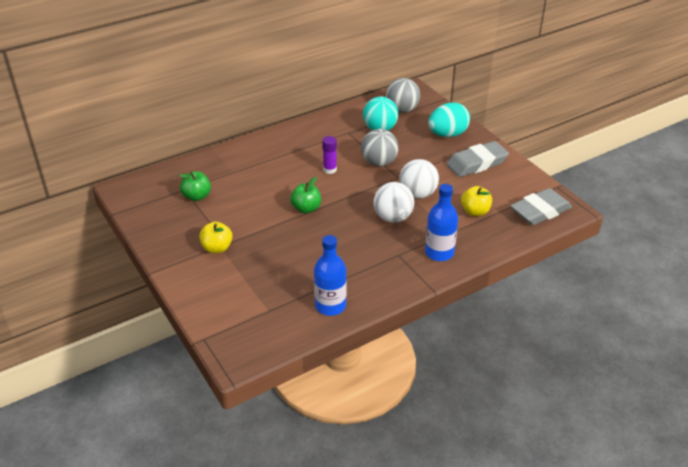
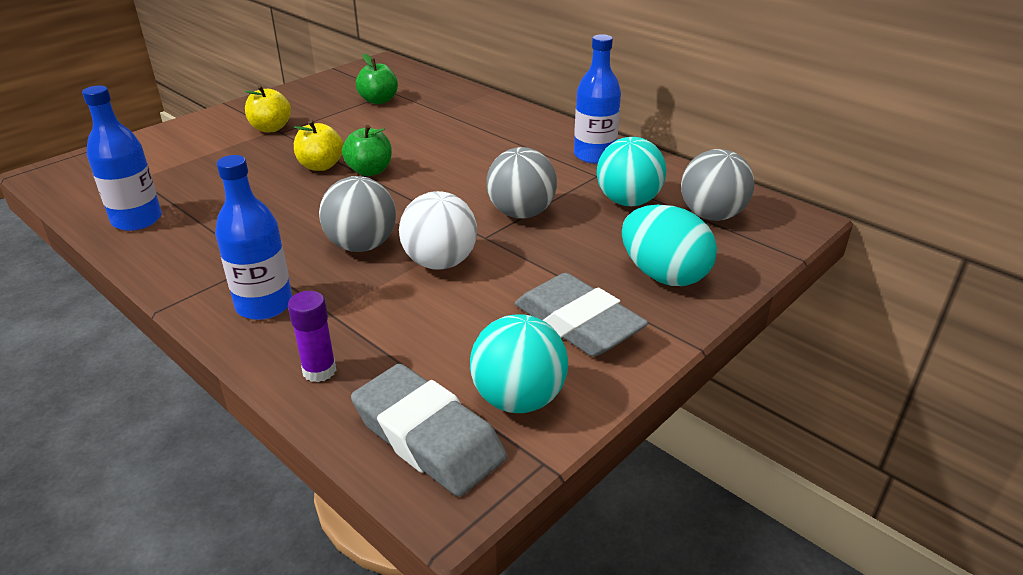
camera: 75 degrees right, 5 degrees down
purple glue stick [322,136,337,174] -> purple glue stick moved to [288,291,336,383]
white ball [374,182,414,223] -> grey ball [319,176,396,252]
yellow apple [461,186,492,216] -> yellow apple moved to [294,120,343,171]
none -> turquoise ball [470,314,568,413]
none -> blue bottle [574,34,621,164]

